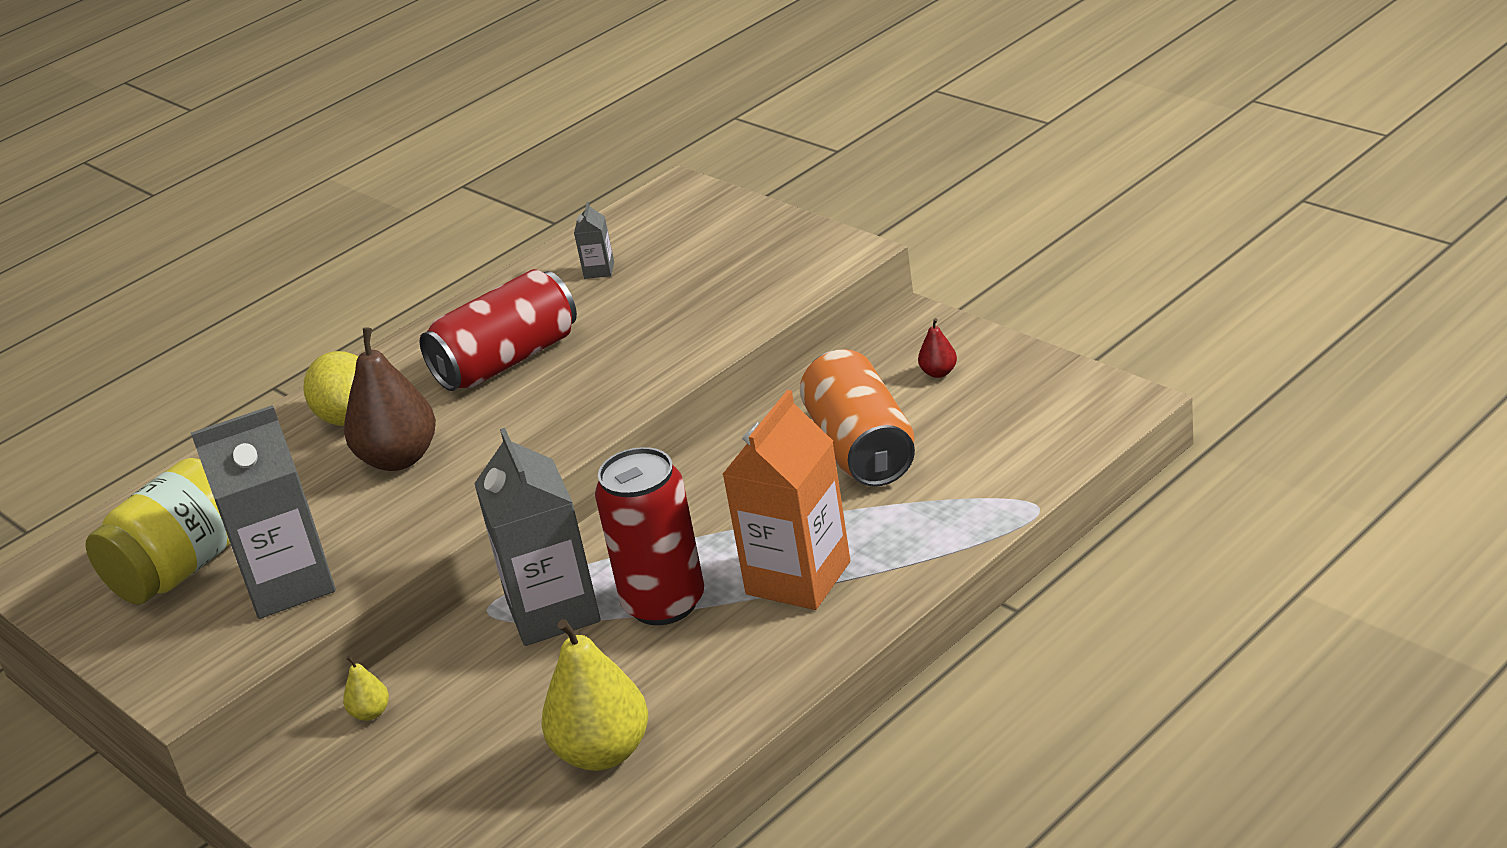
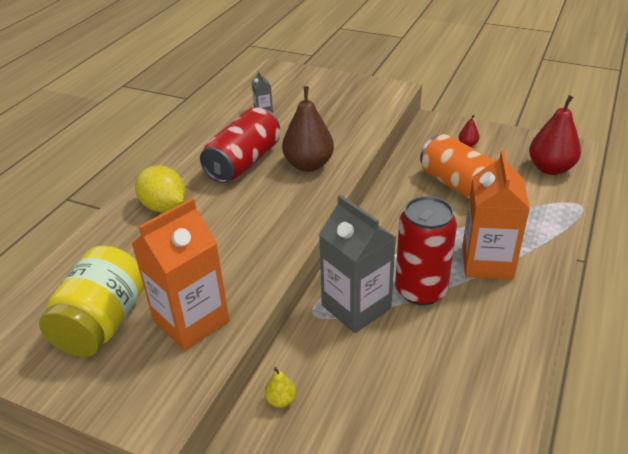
camera: 25 degrees left, 5 degrees up
grey carton [191,405,336,619] -> orange carton [132,198,229,351]
brown pear [344,328,436,471] -> brown pear moved to [282,86,334,172]
yellow pear [541,619,648,771] -> none
none -> red pear [529,95,581,175]

